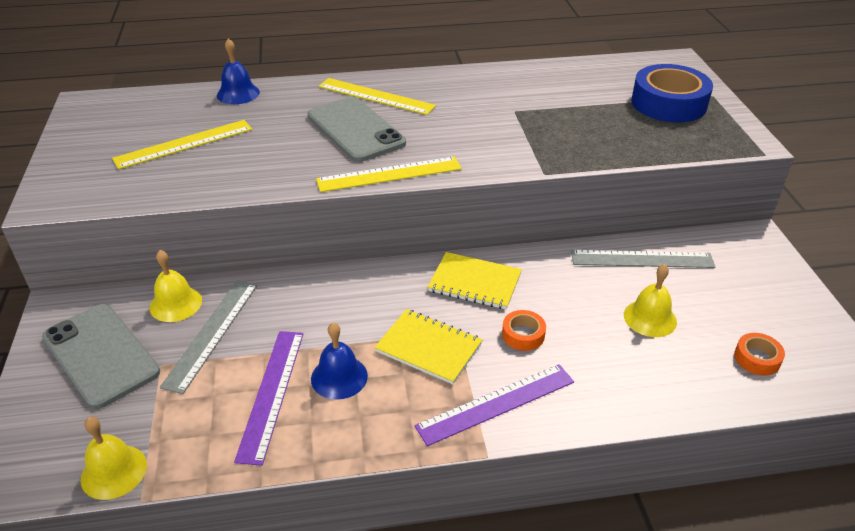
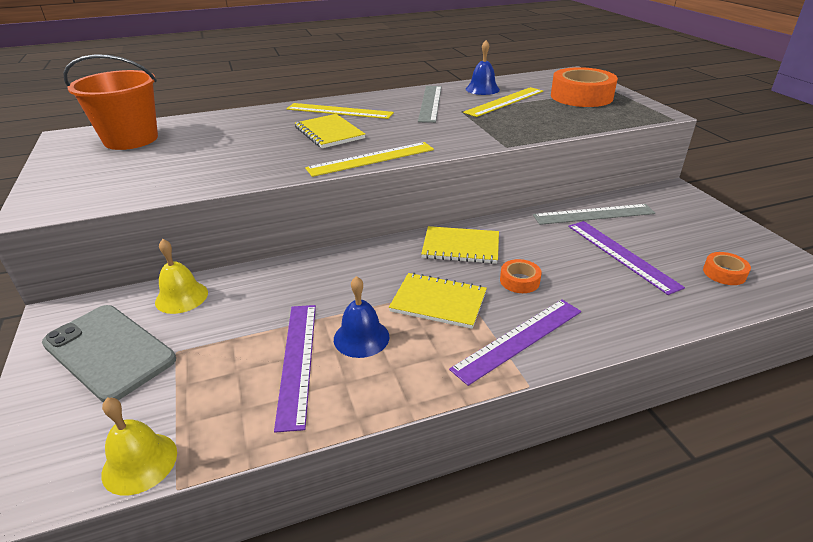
camera: 10 degrees left, 5 degrees down
yellow ruler [112,120,252,169] -> yellow ruler moved to [463,87,543,117]
grey ruler [160,280,258,394] -> grey ruler moved to [418,86,442,123]
blue bell [217,38,260,104] -> blue bell moved to [466,40,500,95]
grey phone [307,97,406,162] -> yellow notebook [295,114,365,148]
yellow bell [624,264,677,337] -> purple ruler [568,221,685,295]
blue tape [631,64,713,123] -> orange tape [551,67,618,107]
none -> orange bucket [63,55,158,150]

